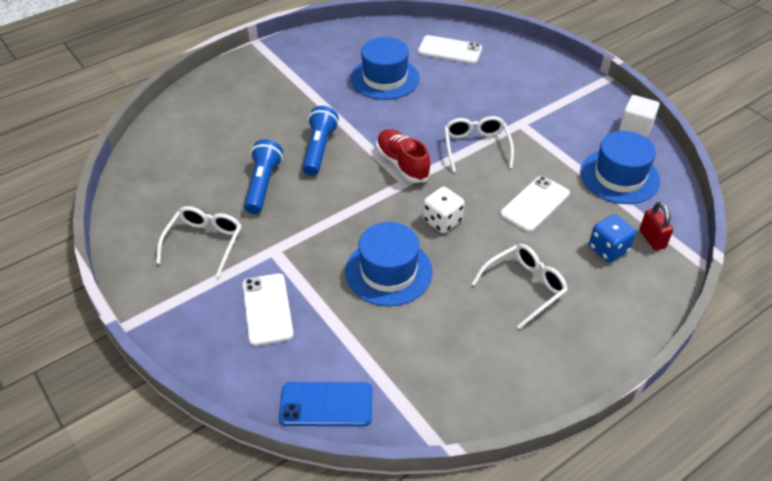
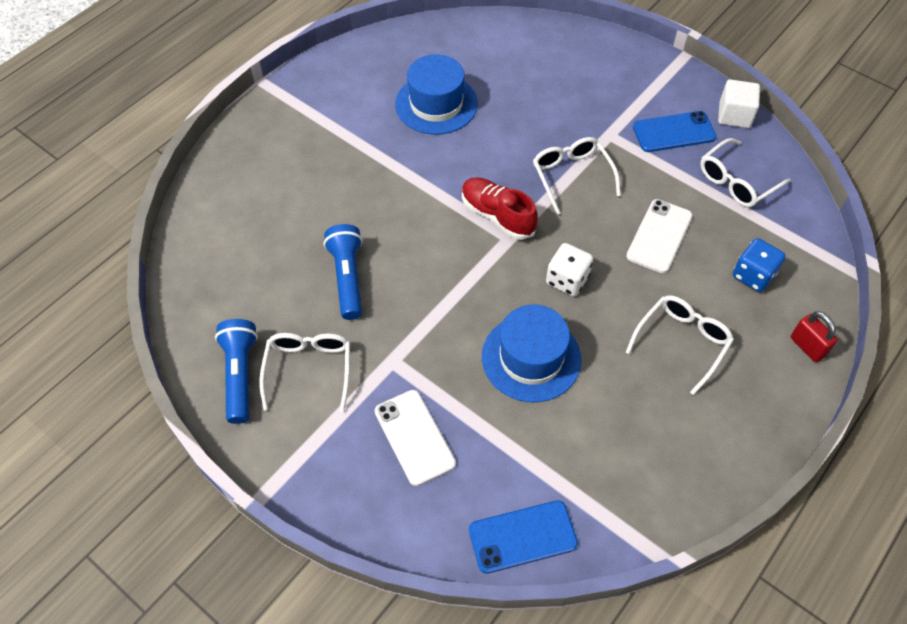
camera: 15 degrees left, 10 degrees up
blue flashlight [302,106,339,176] -> blue flashlight moved to [215,319,258,424]
white phone [418,35,482,64] -> none
blue hat [580,131,660,204] -> white glasses [700,138,791,207]
red padlock [639,202,673,251] -> red padlock moved to [791,311,838,362]
none -> blue phone [633,111,717,152]

